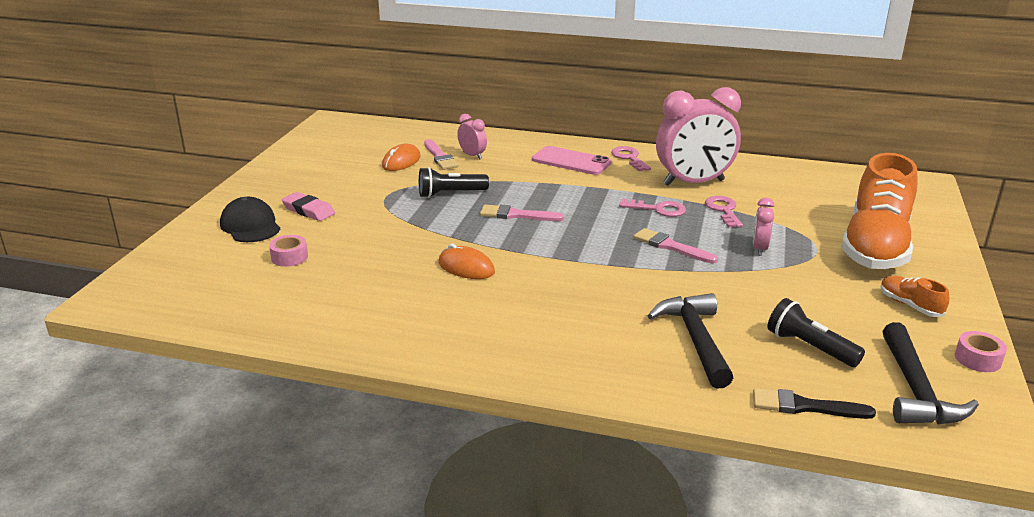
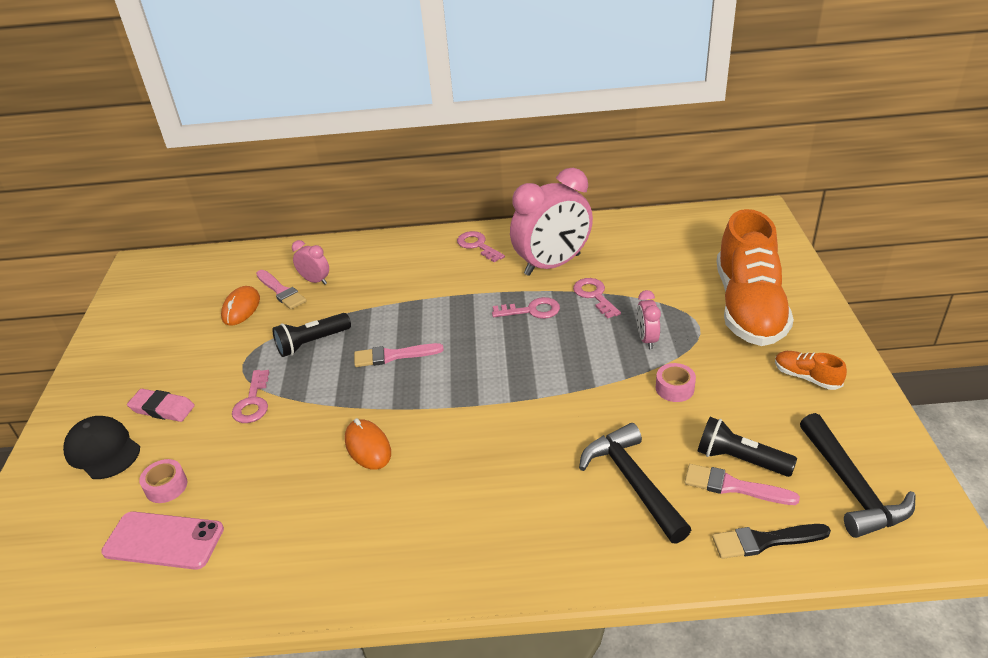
camera: 15 degrees left, 10 degrees up
orange mouse [439,244,495,279] -> orange mouse turned 45 degrees clockwise [345,418,391,470]
pink phone [532,146,612,175] -> pink phone moved to [101,511,224,570]
pink brush [633,228,718,264] -> pink brush moved to [684,464,800,505]
pink tape [955,331,1007,372] -> pink tape moved to [656,363,696,402]
none -> pink key [232,370,269,423]

